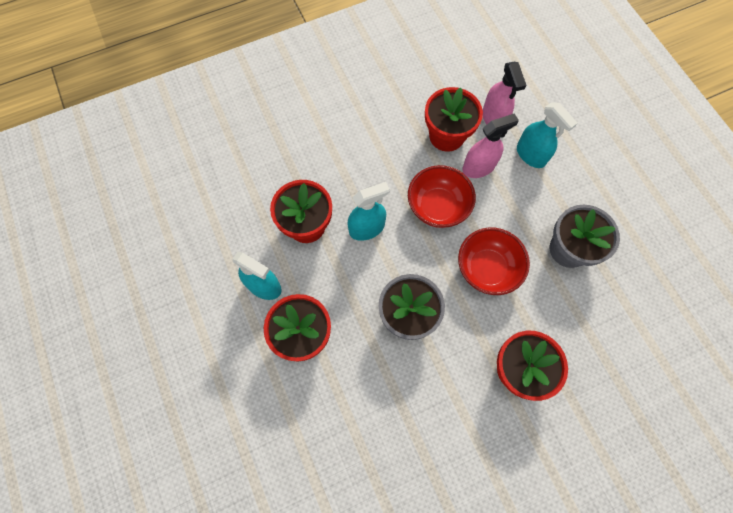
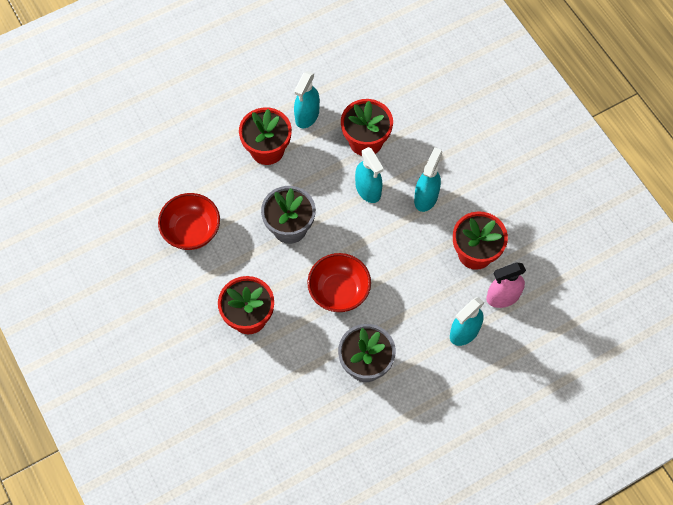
camera: 85 degrees right, 5 degrees down
red bowl [408,165,476,228] -> red bowl moved to [158,193,220,250]
pink spray bottle [462,113,519,178] -> none
none -> turquoise spray bottle [414,147,442,212]

